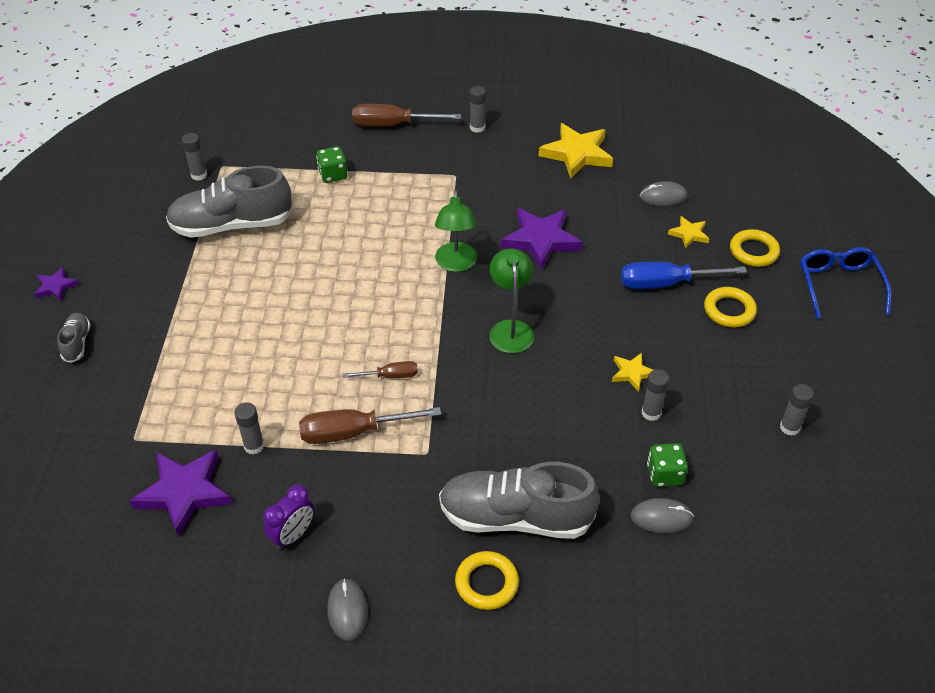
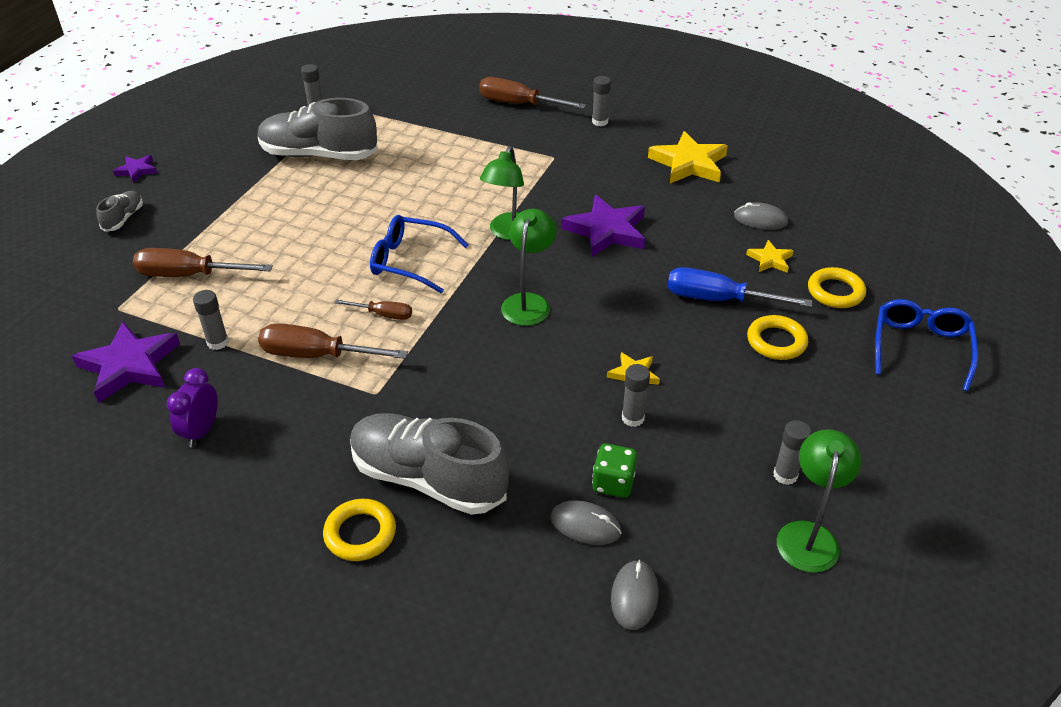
camera: 20 degrees right, 5 degrees down
purple clock [263,484,314,550] -> purple clock turned 135 degrees clockwise [167,368,218,447]
green dice [316,146,347,183] -> none
grey mouse [327,578,368,641] -> grey mouse moved to [611,560,659,630]
none -> brown screwdriver [133,248,273,277]
none -> blue glasses [370,215,468,293]
none -> green lamp [777,429,862,573]

